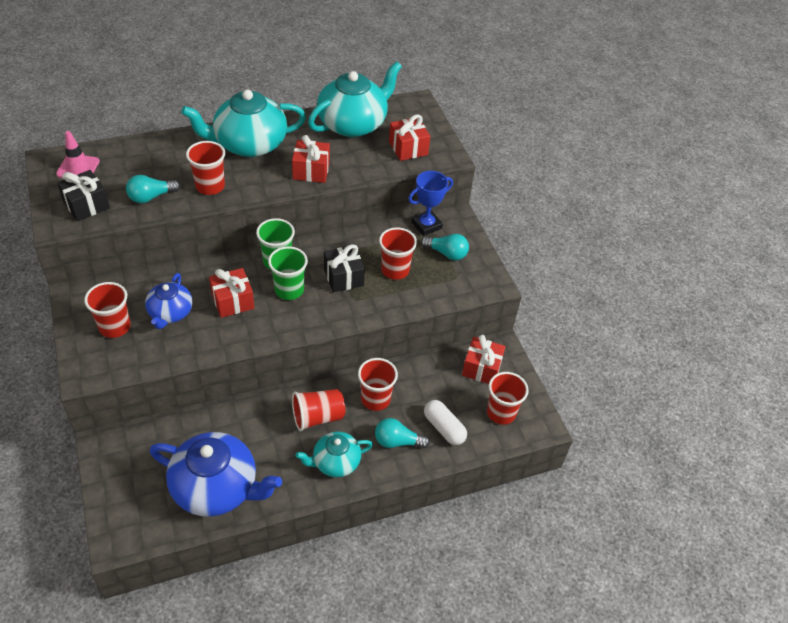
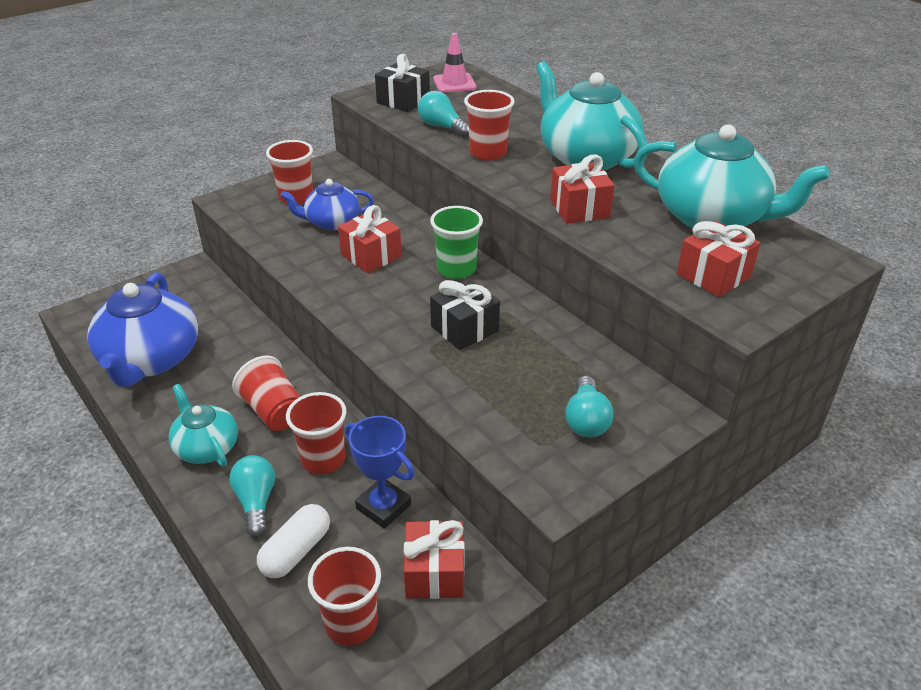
camera: 75 degrees right, 10 degrees down
green cup [268,246,308,300] -> none
red cup [379,227,417,280] -> none
blue trophy [408,171,453,236] -> blue trophy moved to [345,416,415,529]

